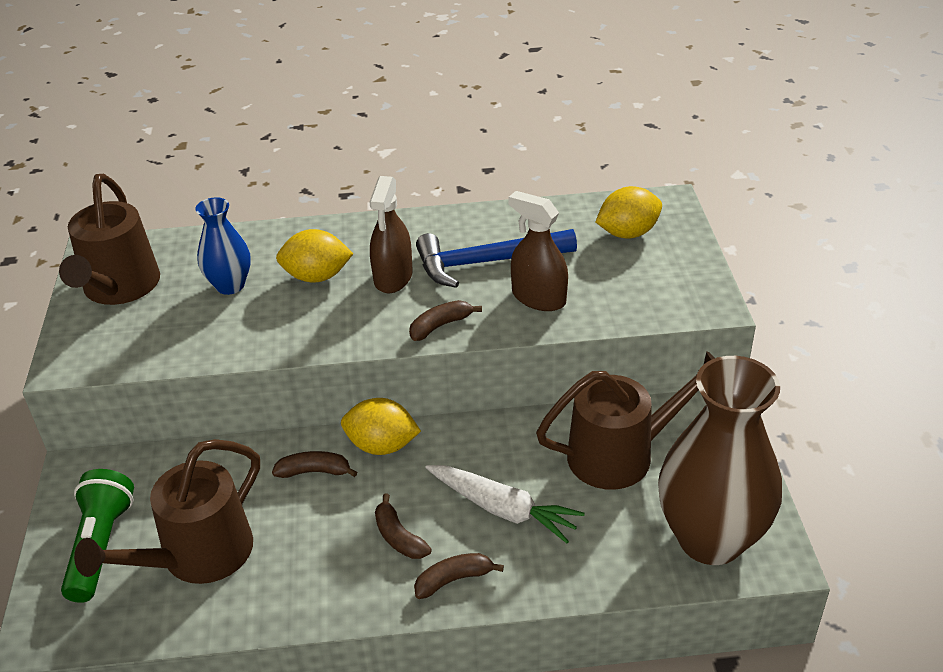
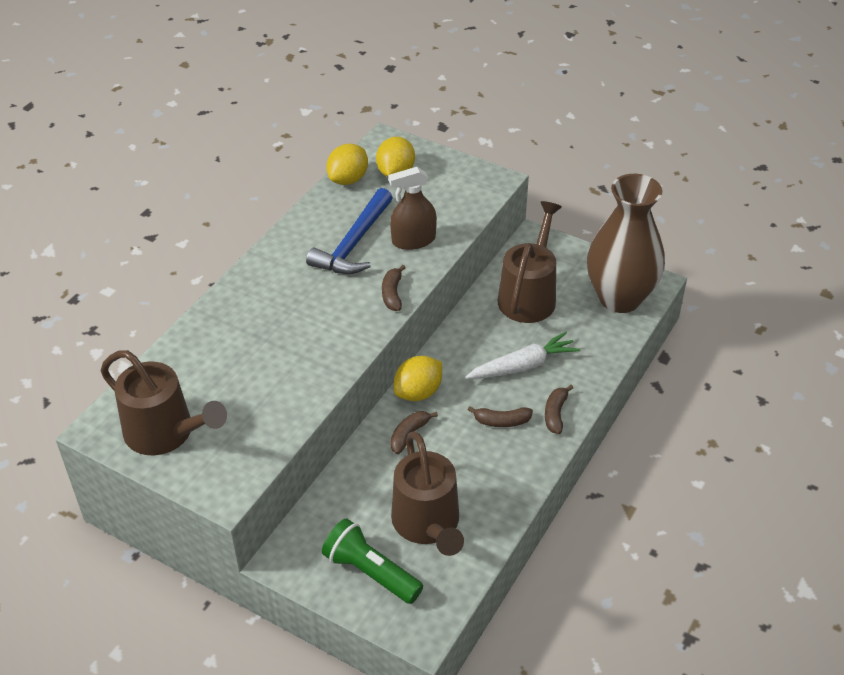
camera: 55 degrees left, 5 degrees up
blue vase [195,197,251,295] -> none
yellow lemon [276,229,353,283] -> yellow lemon moved to [326,144,368,185]
brown spray bottle [370,176,412,293] -> none

